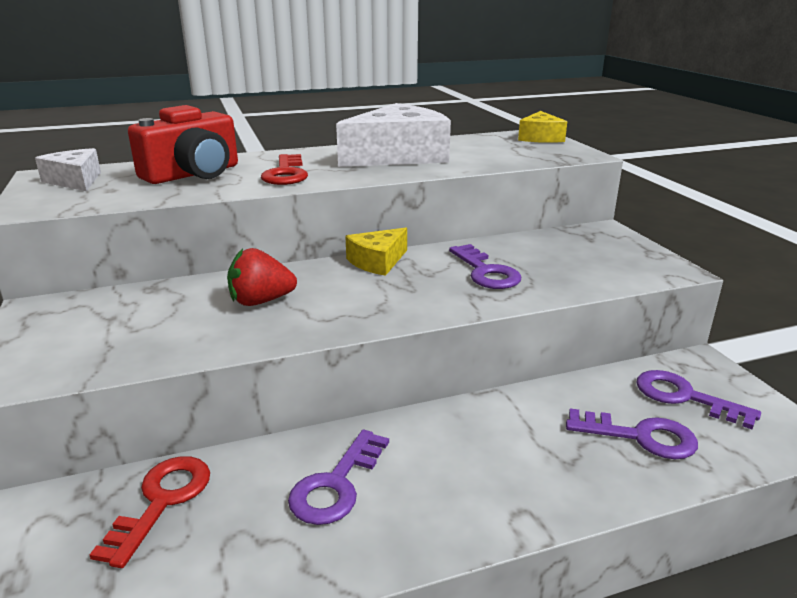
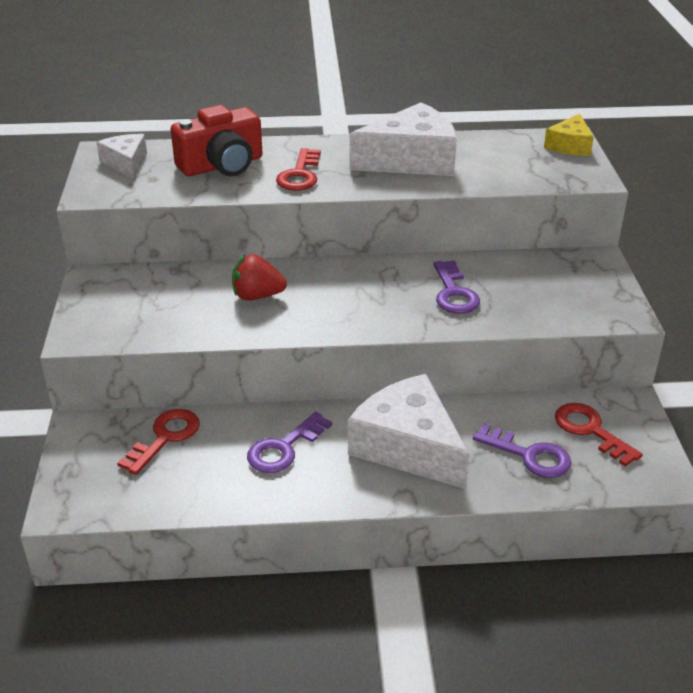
camera: 15 degrees right, 10 degrees up
yellow cheese [345,228,407,276] -> none
purple key [636,370,761,429] -> red key [555,403,643,467]
none -> white cheese [348,374,470,489]

